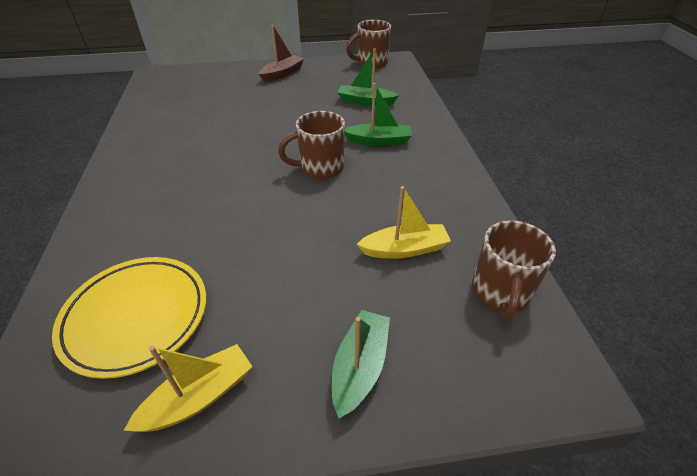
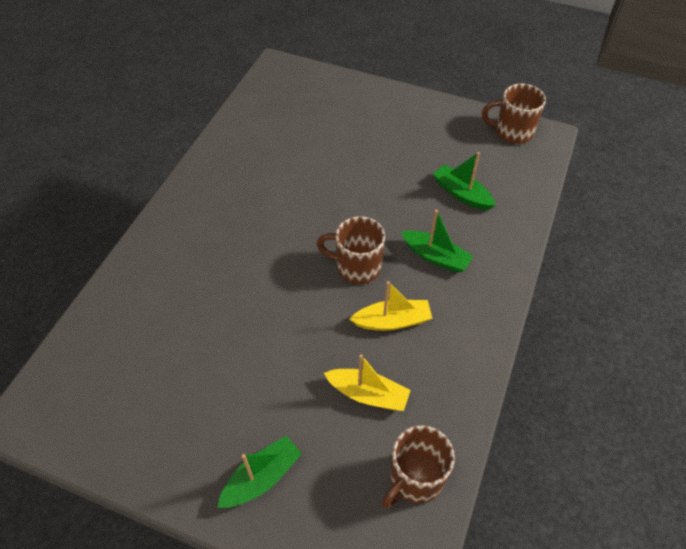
camera: 30 degrees right, 10 degrees up
yellow plate [52,257,206,379] -> none
yellow boat [123,344,253,432] -> yellow boat moved to [350,281,433,331]
brown boat [259,25,304,82] -> none

